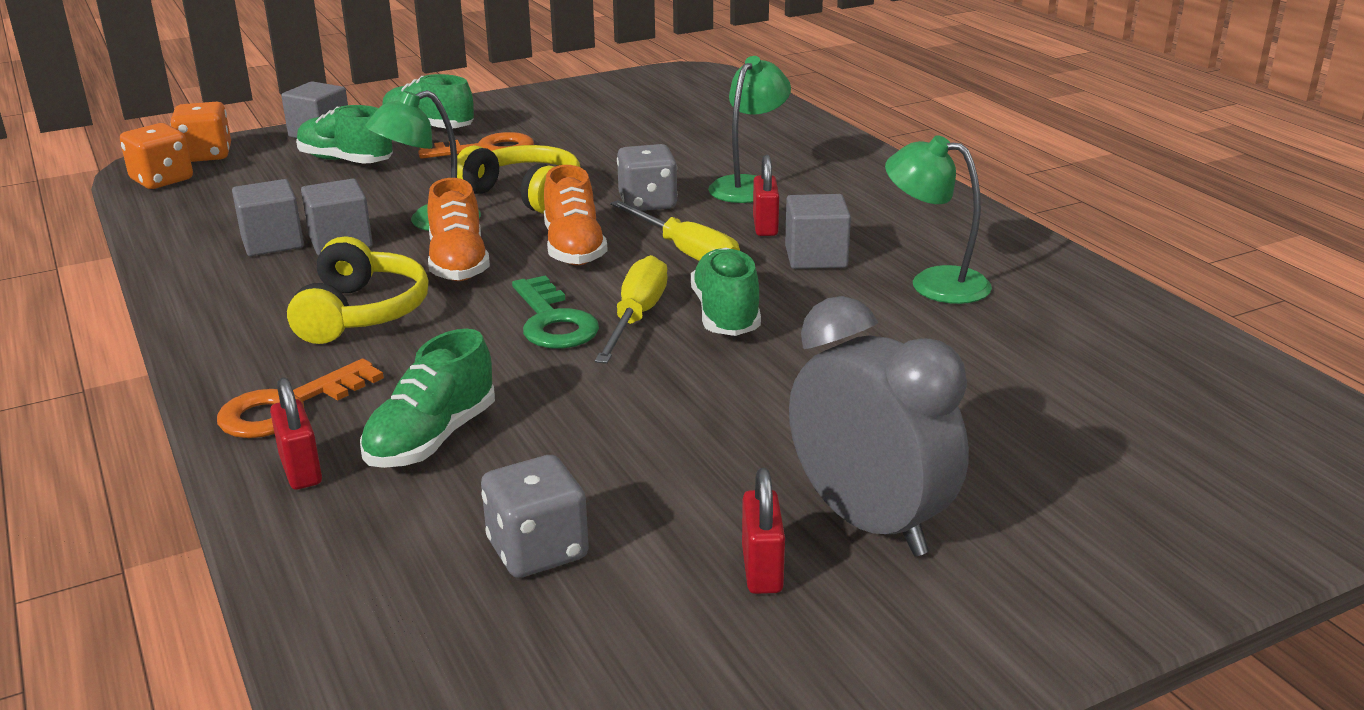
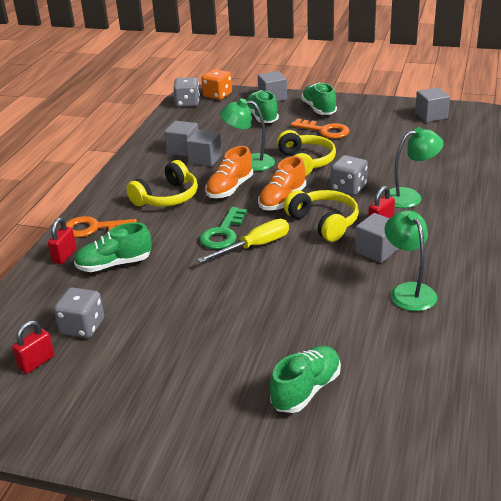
camera: 45 degrees right, 5 degrees up
orange dice [120,123,193,189] -> grey dice [173,77,200,107]
yellow screwdriver [610,200,740,261] -> yellow headphones [284,190,359,242]
green shoe [691,247,761,336] -> green shoe moved to [270,346,341,413]
red padlock [742,468,785,594] -> red padlock moved to [12,320,54,374]
grey clock [789,296,969,557] -> none
none -> grey cube [415,87,450,122]

